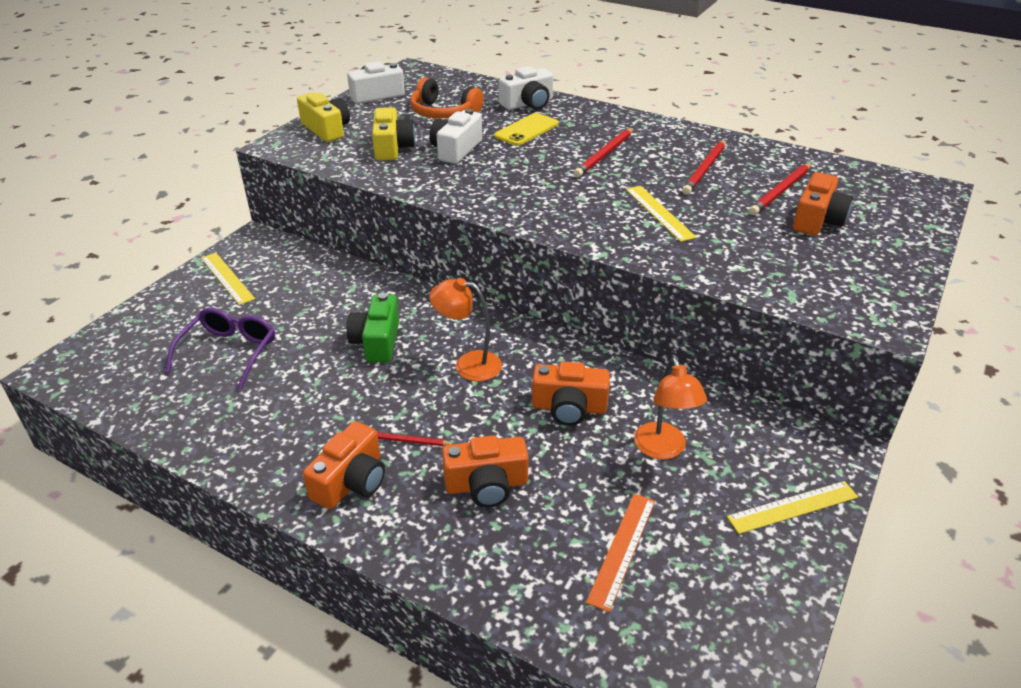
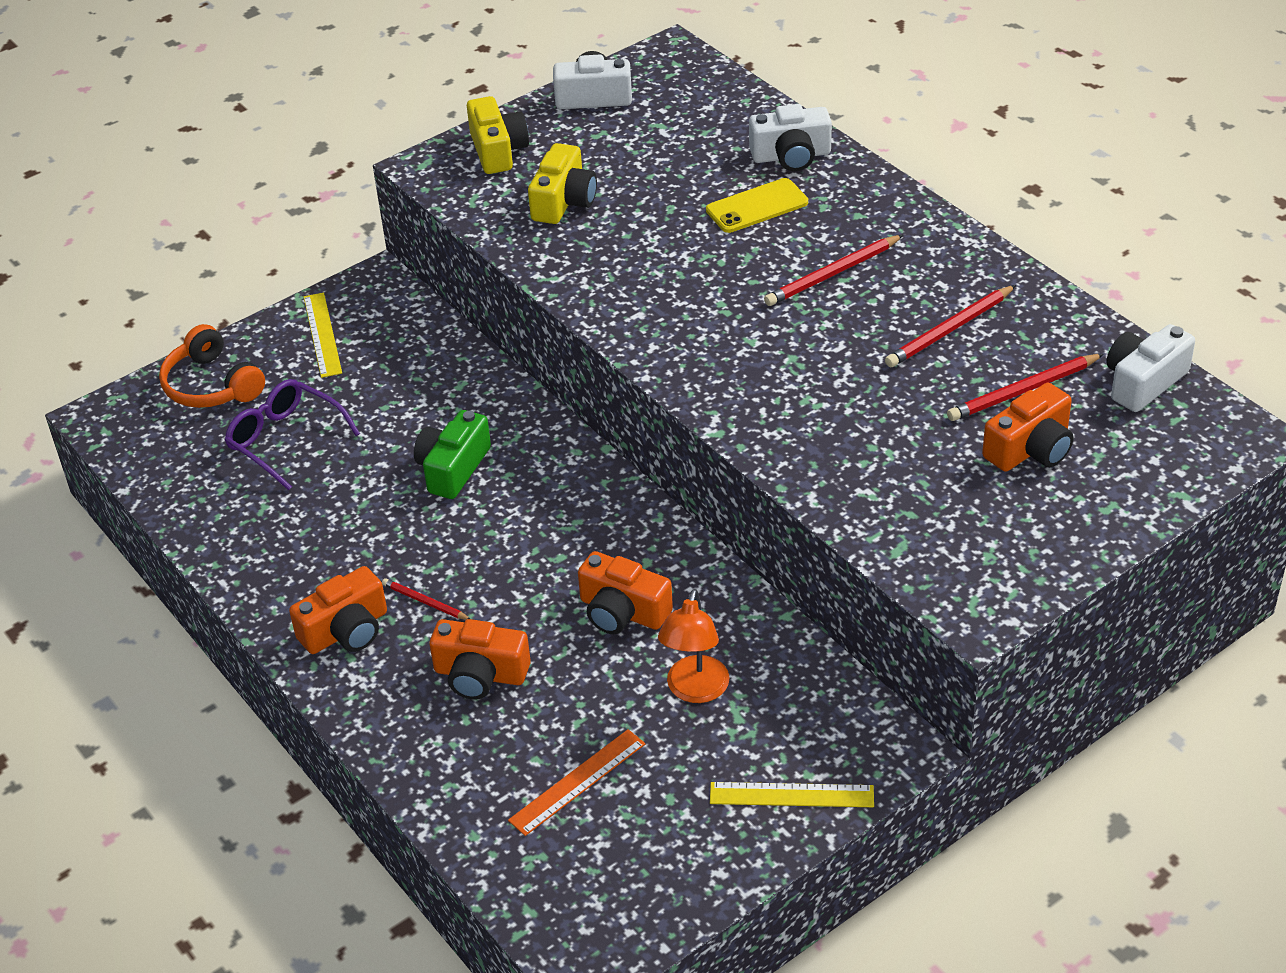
camera: 25 degrees right, 5 degrees up
purple glasses [165,307,275,389] -> purple glasses turned 90 degrees counterclockwise [225,379,360,490]
orange headphones [410,77,483,118] -> orange headphones moved to [159,324,265,408]
orange lamp [429,278,502,381] -> none
white camera [430,109,482,164] -> white camera moved to [1106,324,1195,412]
yellow ruler [626,186,697,242] -> none

